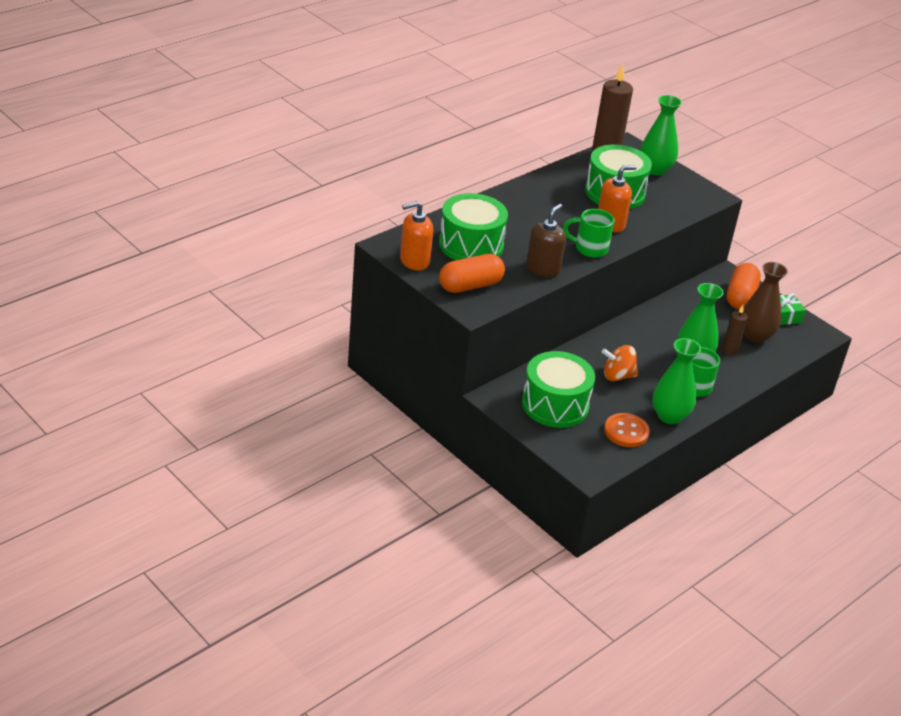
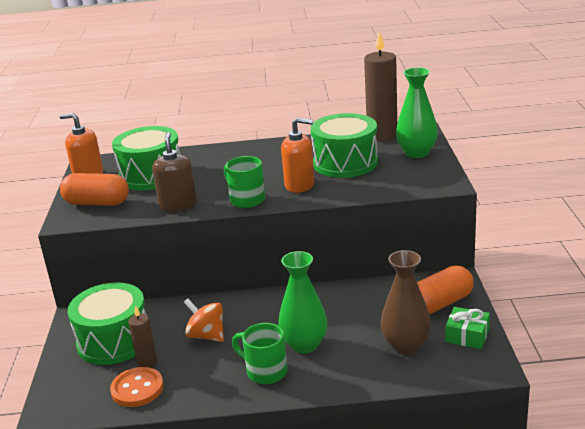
camera: 45 degrees right, 10 degrees down
brown soap dispenser [526,204,566,277] -> brown soap dispenser turned 75 degrees counterclockwise [152,132,197,212]
green vase [653,338,701,424] -> none
brown candle [722,305,748,355] -> brown candle moved to [128,305,157,368]

